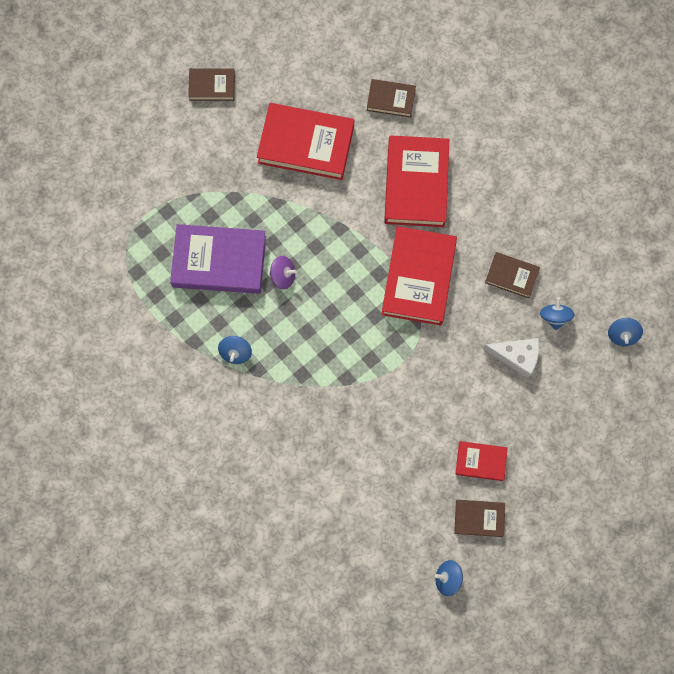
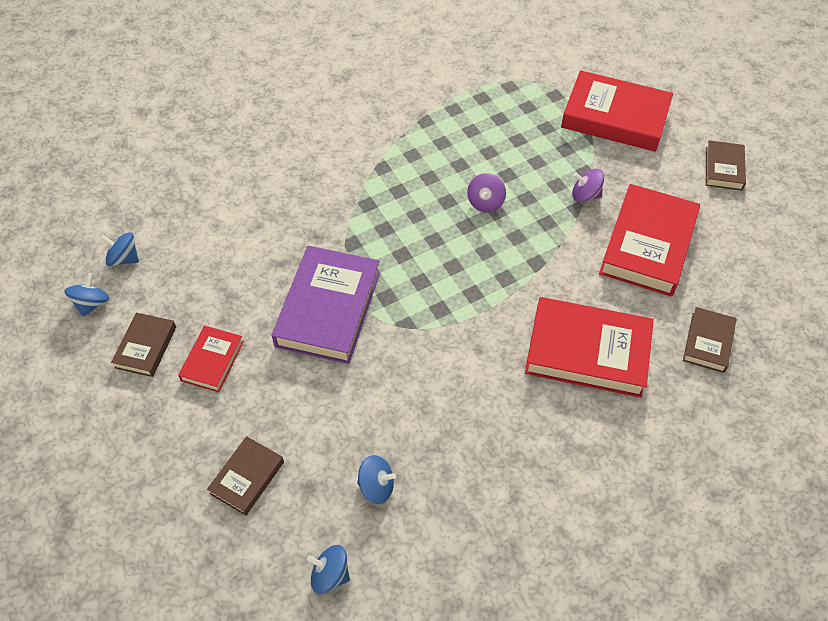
camera: 100 degrees right, 20 degrees down
purple book [170,224,266,294] -> purple book moved to [272,246,380,364]
blue spinning top [218,336,252,364] -> blue spinning top moved to [101,232,139,266]
red book [381,226,457,326] -> red book moved to [561,70,673,152]
white cheese [482,338,539,378] -> none
brown book [485,252,540,298] -> brown book moved to [207,436,284,516]
none -> purple spinning top [572,169,604,202]

